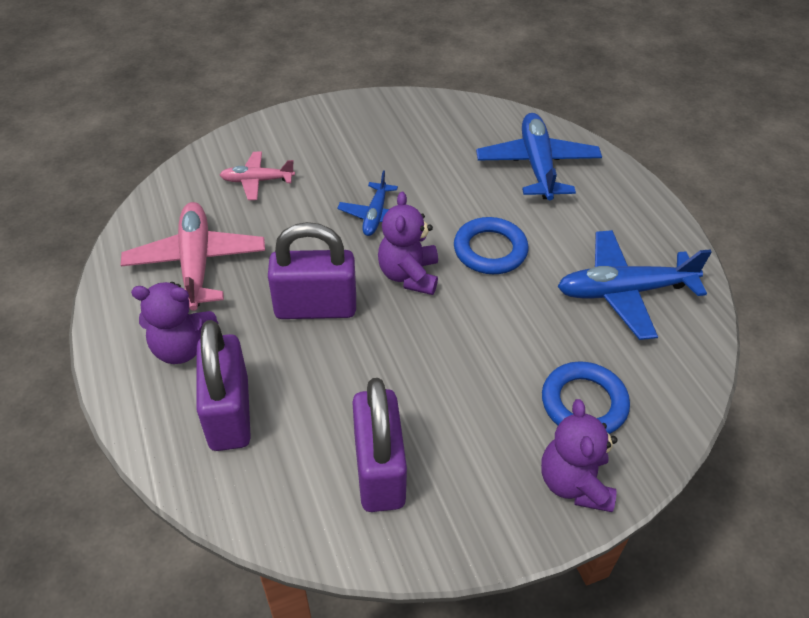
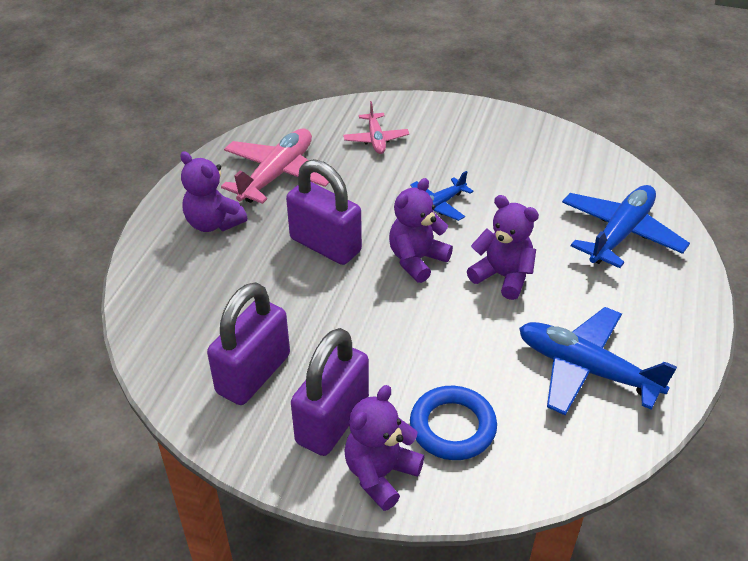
camera: 40 degrees right, 5 degrees down
purple padlock [196,320,251,451] -> purple padlock moved to [291,328,369,456]
pink plane [220,152,295,200] -> pink plane turned 135 degrees counterclockwise [343,101,409,154]
blue ring [454,217,528,274] -> purple teddy bear [467,195,539,300]

